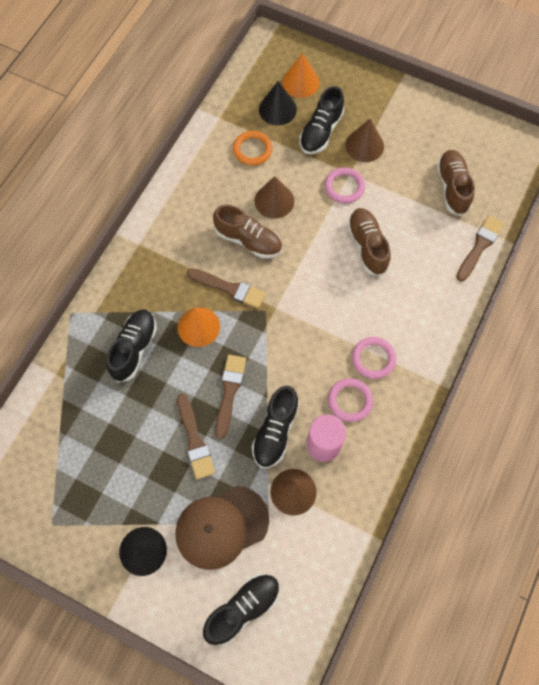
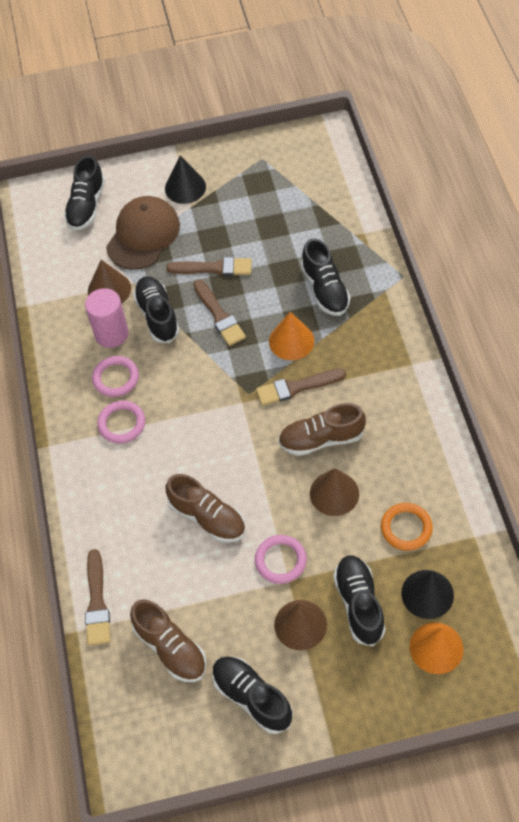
camera: 145 degrees right, 10 degrees down
brown brush [177,394,215,479] -> brown brush turned 150 degrees clockwise [166,257,252,276]
none -> black shoe [212,657,293,734]

